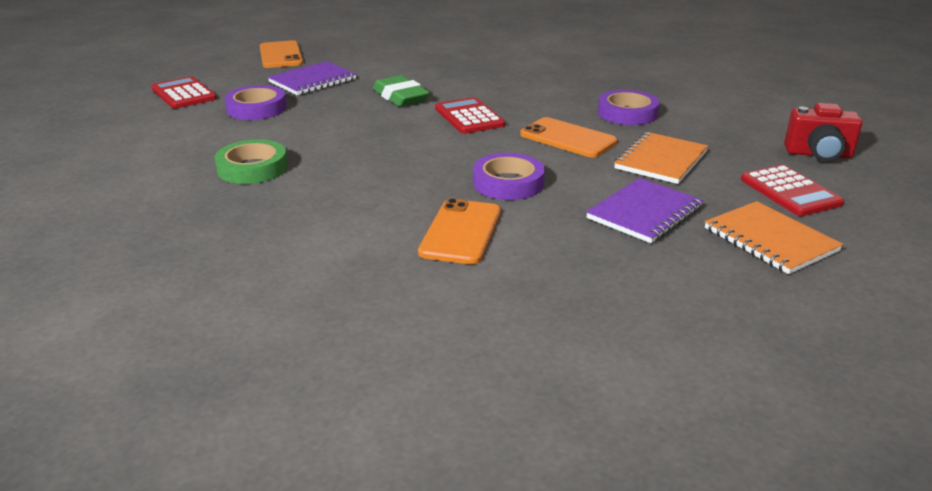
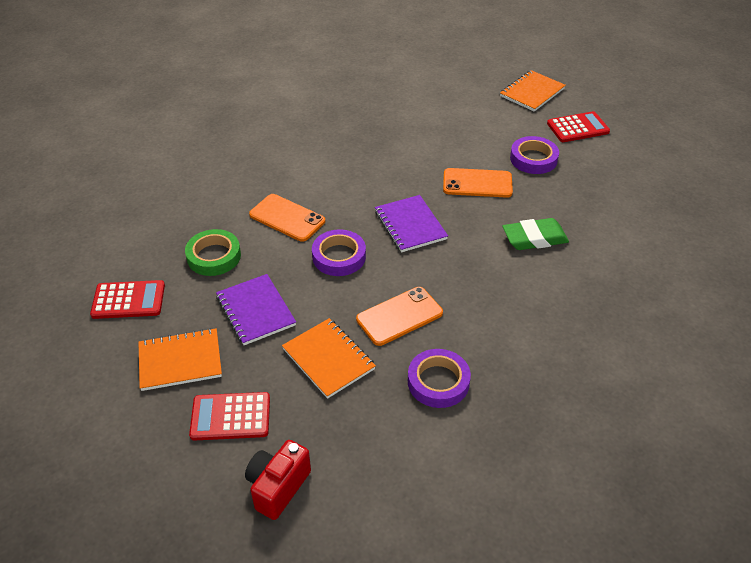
camera: 110 degrees right, 15 degrees up
green tape [215,139,288,184] -> green tape moved to [185,229,241,276]
orange phone [260,40,303,68] -> orange phone moved to [443,168,513,198]
purple notebook [268,61,356,95] -> purple notebook moved to [375,195,448,252]
red calculator [435,97,505,134] -> red calculator moved to [90,280,165,319]
none -> orange notebook [500,70,566,112]

